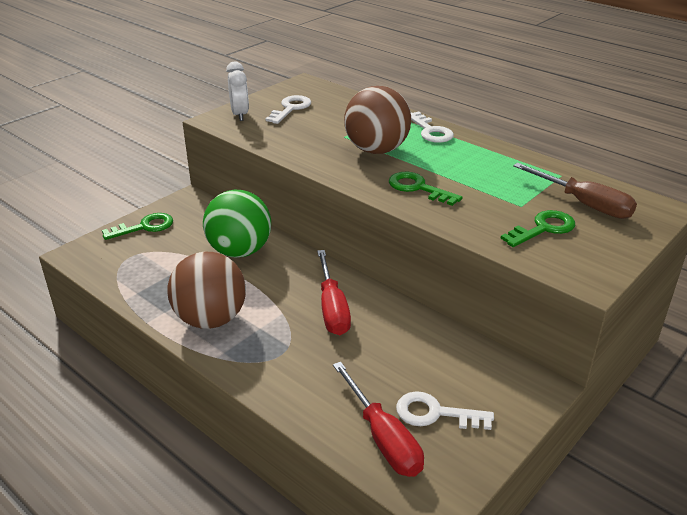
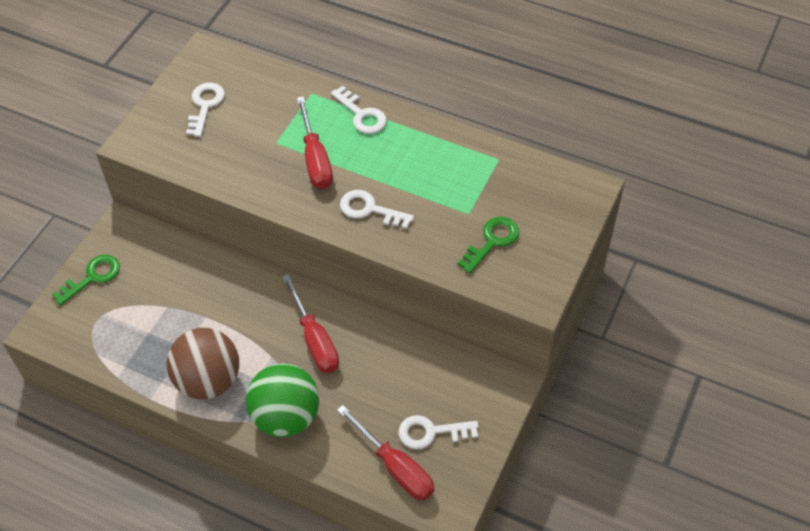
camera: 15 degrees left, 20 degrees up
green ball [203,190,271,257] -> green ball moved to [246,363,319,437]
white clock [226,61,249,121] -> none
brown ball [344,86,411,154] -> red screwdriver [297,96,333,189]
green key [389,172,463,206] -> white key [340,190,414,229]
brown screwdriver [513,163,637,219] -> none

